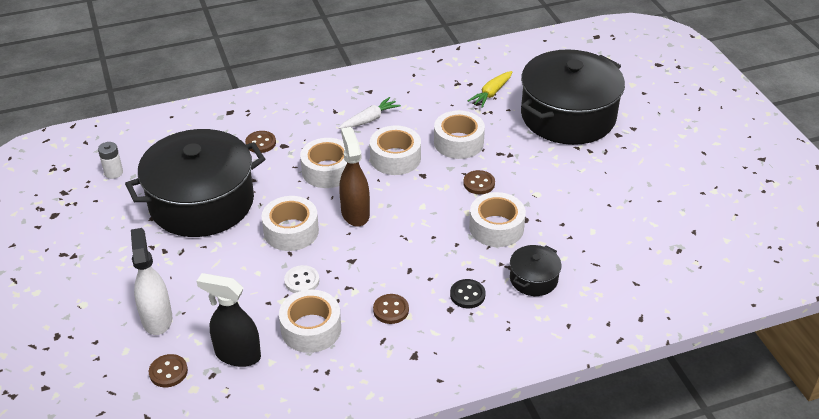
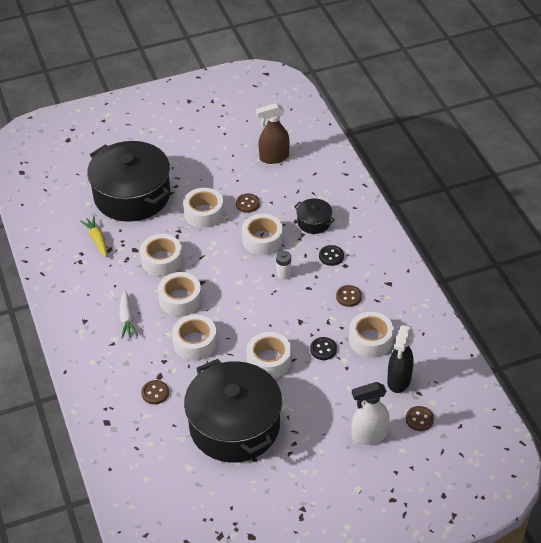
camera: 90 degrees left, 5 degrees up
white battery [98,142,123,179] -> white battery moved to [276,251,291,279]
white button [284,265,319,293] -> black button [310,337,337,360]
white carrot [339,97,401,129] -> white carrot turned 150 degrees counterclockwise [119,290,138,339]
brown spray bottle [339,127,370,227] -> brown spray bottle moved to [256,103,290,164]
brown button [463,170,495,194] -> brown button moved to [236,194,260,213]
yellow carrot [467,71,512,108] -> yellow carrot turned 150 degrees counterclockwise [80,216,107,257]
none -> white tape [183,188,224,228]

